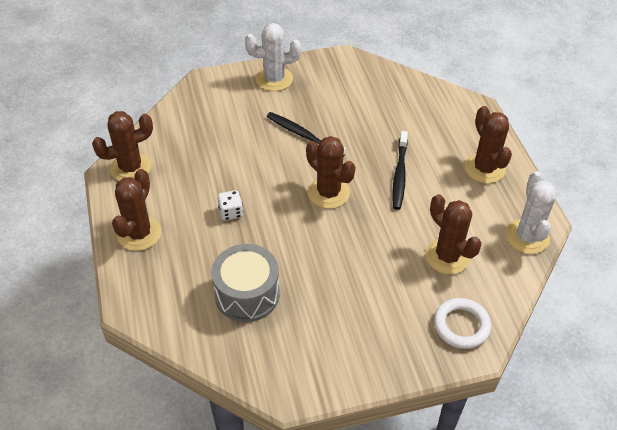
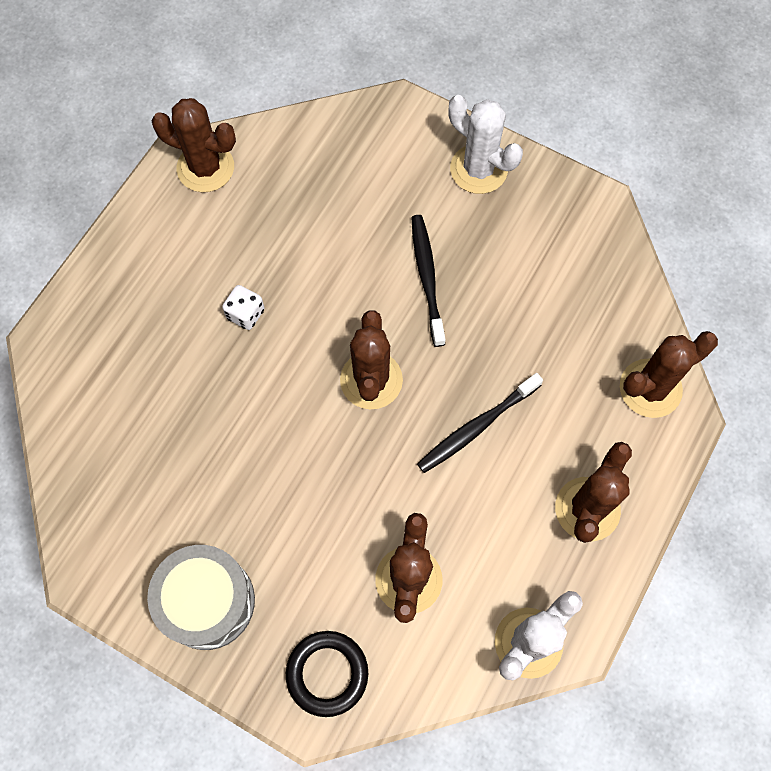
camera: 45 degrees right, 20 degrees up
brown cactus [112,169,161,251] -> brown cactus moved to [620,331,718,418]
grey drum [211,244,280,322] -> grey drum moved to [147,545,255,650]
white ring [434,298,491,349] -> black ring [286,631,368,717]

